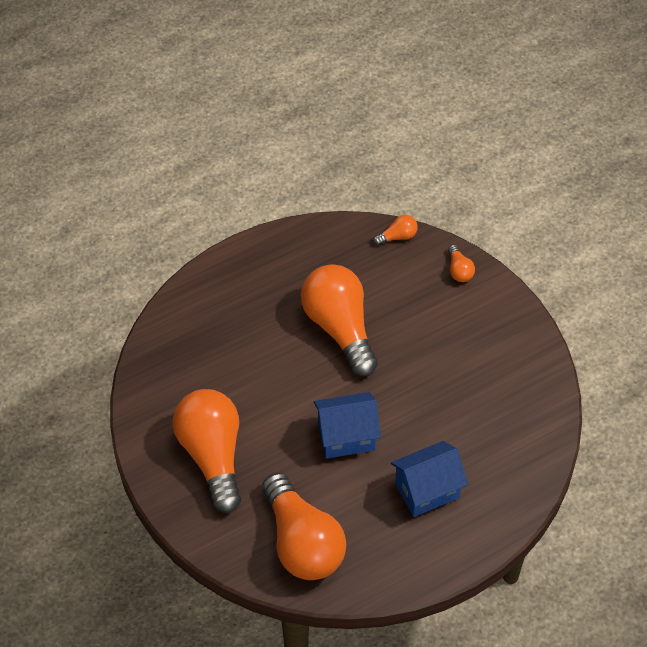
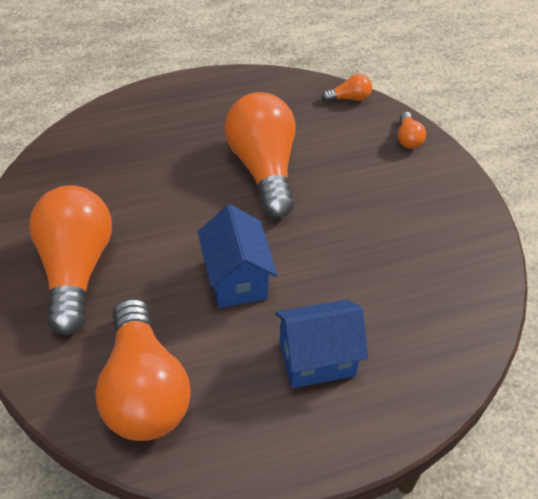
camera: 10 degrees right, 5 degrees down
blue house [314,392,381,459] -> blue house turned 75 degrees clockwise [198,204,277,308]

